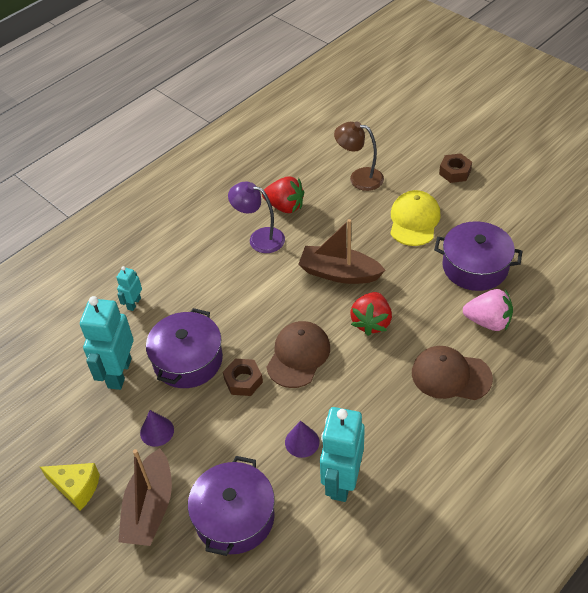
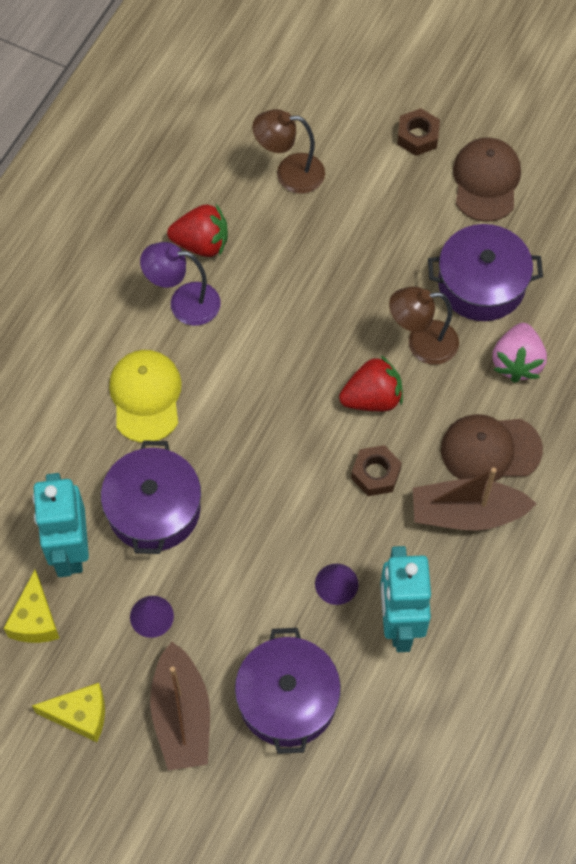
camera: 20 degrees left, 15 degrees up
turquoise robot [116,266,142,311] -> none
brown nut [223,359,263,396] -> brown nut moved to [351,445,402,496]
brown cap [267,321,330,388] -> brown cap moved to [453,138,521,222]
brown boat [298,219,386,284] -> brown boat moved to [413,468,537,531]
red strawberry [350,292,392,336] -> red strawberry turned 105 degrees counterclockwise [339,356,403,411]
yellow cap [390,190,441,246] -> yellow cap moved to [109,350,182,443]
pink strawberry [463,289,513,331] -> pink strawberry turned 105 degrees clockwise [493,323,547,383]
none -> yellow cheese [3,570,60,643]
none -> brown lamp [389,286,459,365]

